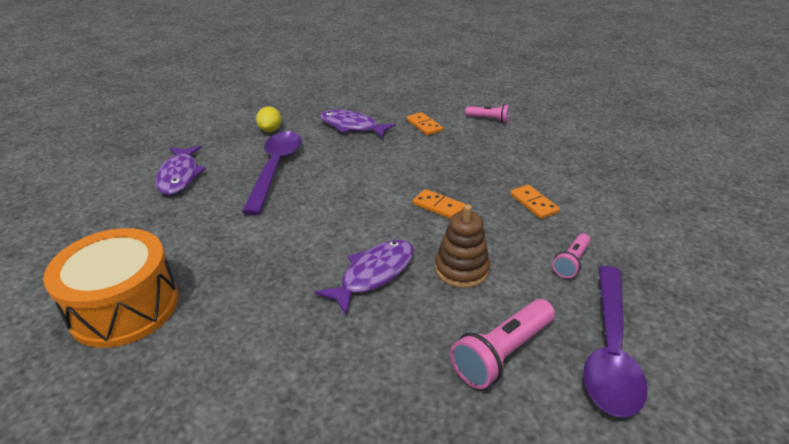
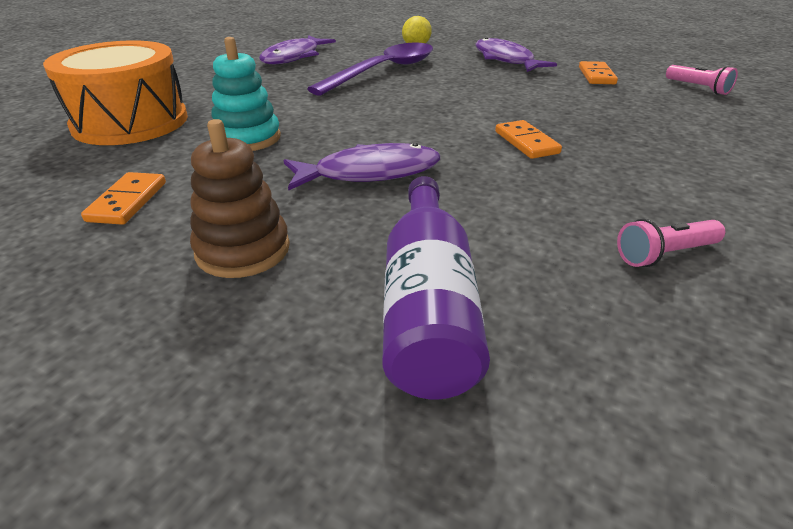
camera: 35 degrees right, 0 degrees up
brown stacking toy [435,204,490,288] -> brown stacking toy moved to [190,119,290,278]
pink flashlight [450,299,555,389] -> purple bottle [382,176,490,399]
orange domino [510,185,560,219] -> orange domino moved to [81,172,166,225]
purple spoon [583,266,648,417] -> none
none -> turquoise stacking toy [211,37,281,151]

